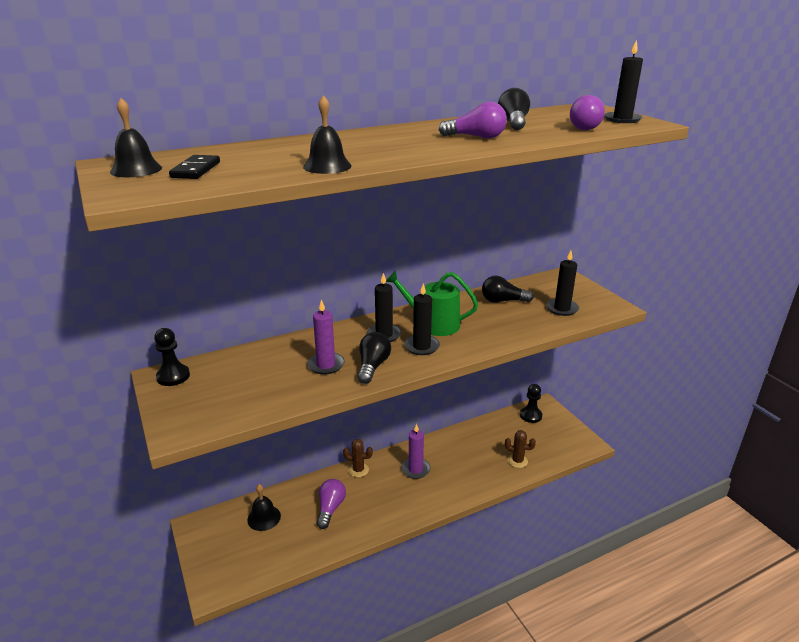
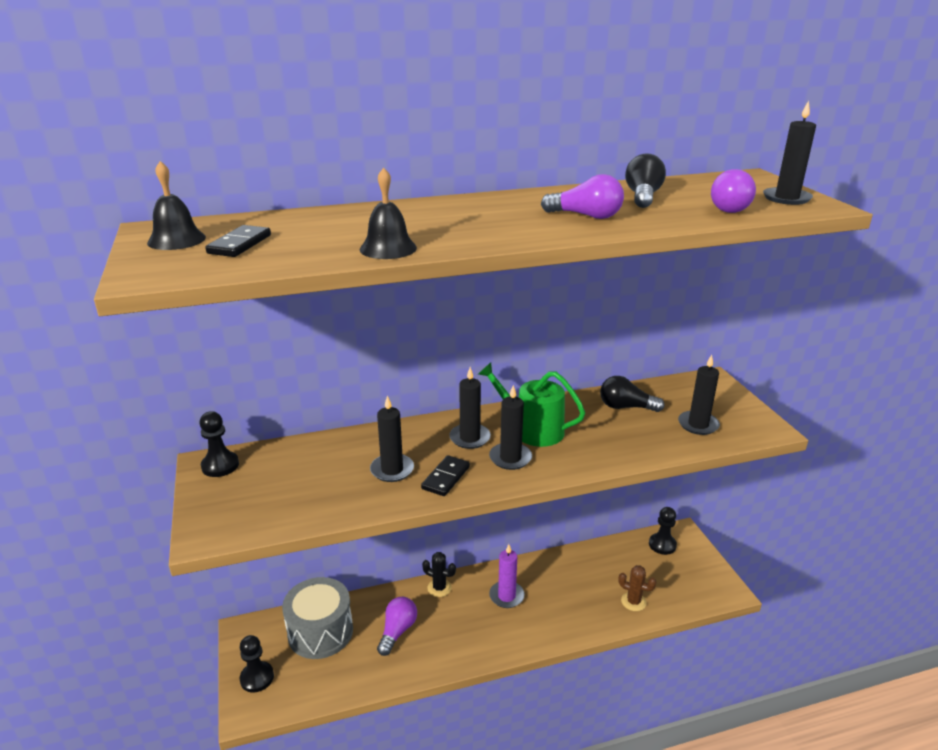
camera: 10 degrees right, 0 degrees up
black bell [247,484,281,531] -> grey drum [282,577,353,659]
purple candle [307,299,345,375] -> black candle [370,395,414,482]
brown cactus [343,439,373,477] -> black cactus [422,552,456,597]
black light bulb [358,332,391,384] -> black domino [421,455,470,496]
none -> black pawn [240,635,274,693]

